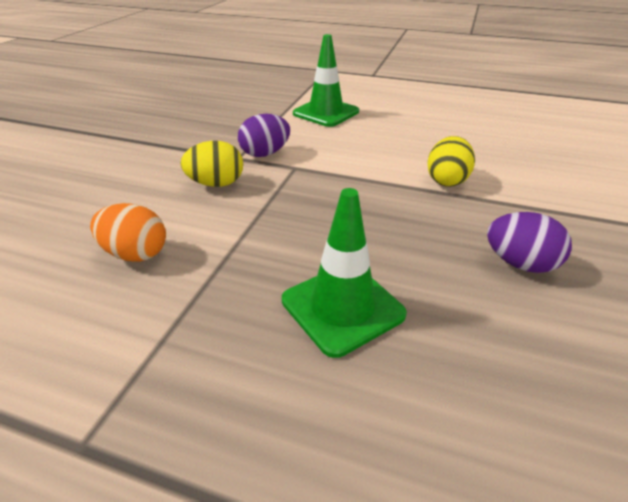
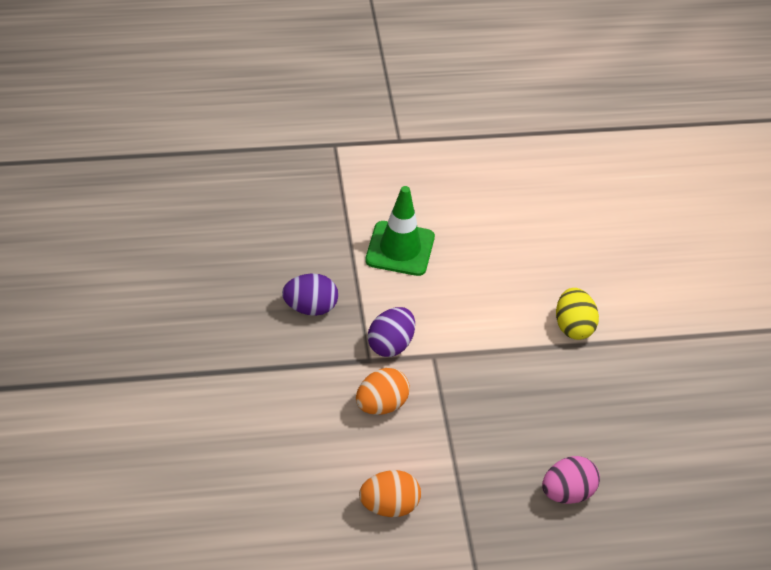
camera: 30 degrees left, 10 degrees up
yellow egg [180,141,243,187] -> orange egg [356,368,410,415]
green traffic cone [282,188,407,358] -> pink egg [542,456,600,504]
purple egg [487,212,572,273] -> purple egg moved to [282,273,338,316]

